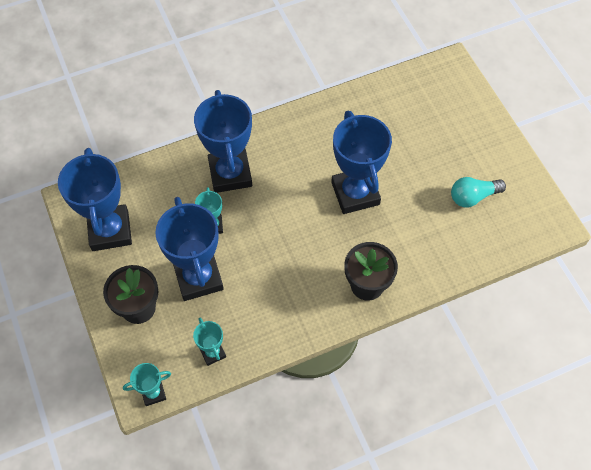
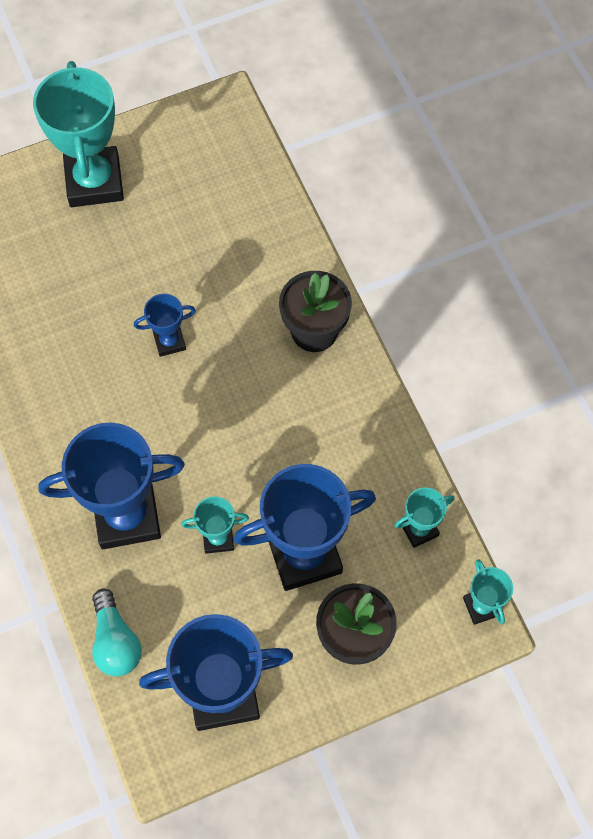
camera: 90 degrees left, 5 degrees up
blue trophy [331,111,392,214] -> blue trophy [134,294,196,357], size x0.48
turquoise light bulb [451,177,506,208] -> turquoise light bulb moved to [92,589,142,677]
none -> turquoise trophy [33,61,124,207]

